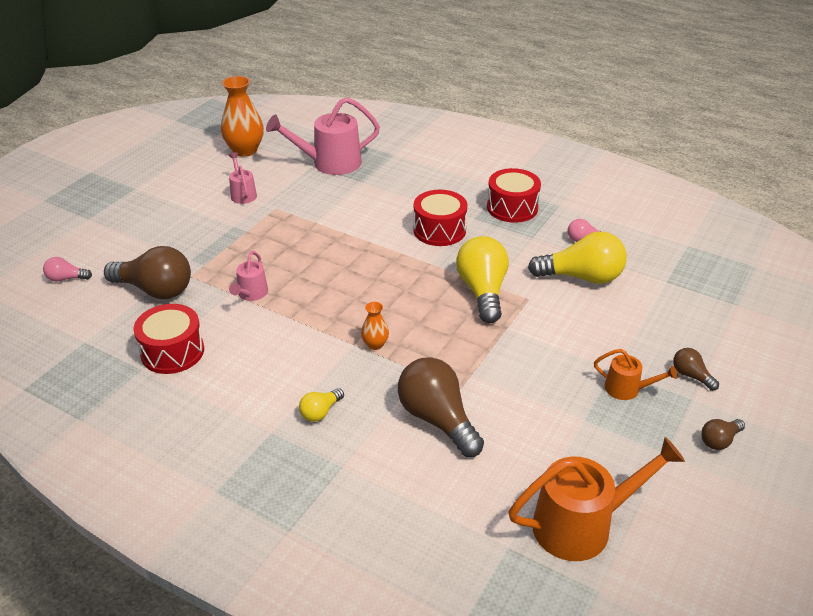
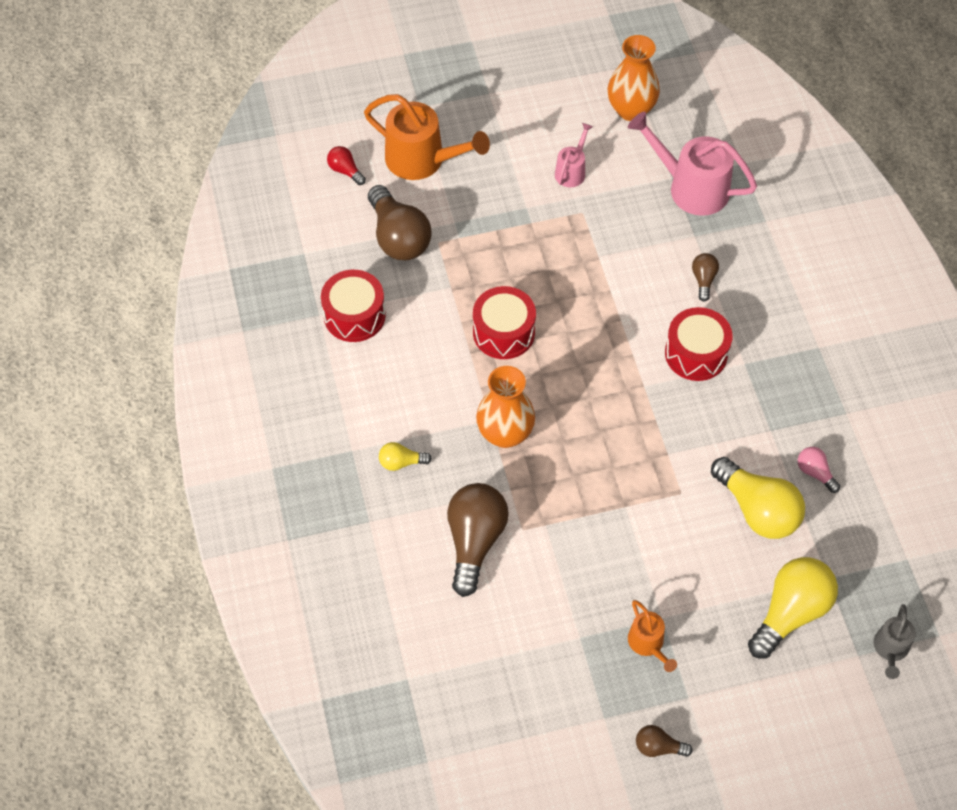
camera: 45 degrees right, 20 degrees up
pink light bulb [43,257,92,282] -> red light bulb [327,146,366,185]
pink watering can [229,251,268,301] -> none
orange vase [361,302,389,350] -> orange vase [476,366,535,448], size x2.00
yellow light bulb [456,236,509,323] -> yellow light bulb moved to [748,557,838,659]
red drum [487,168,541,223] -> red drum moved to [473,286,536,359]
orange watering can [509,437,685,561] -> orange watering can moved to [364,94,490,180]
brown light bulb [673,348,719,391] -> brown light bulb moved to [692,253,719,302]
none -> grey watering can [874,604,915,679]

